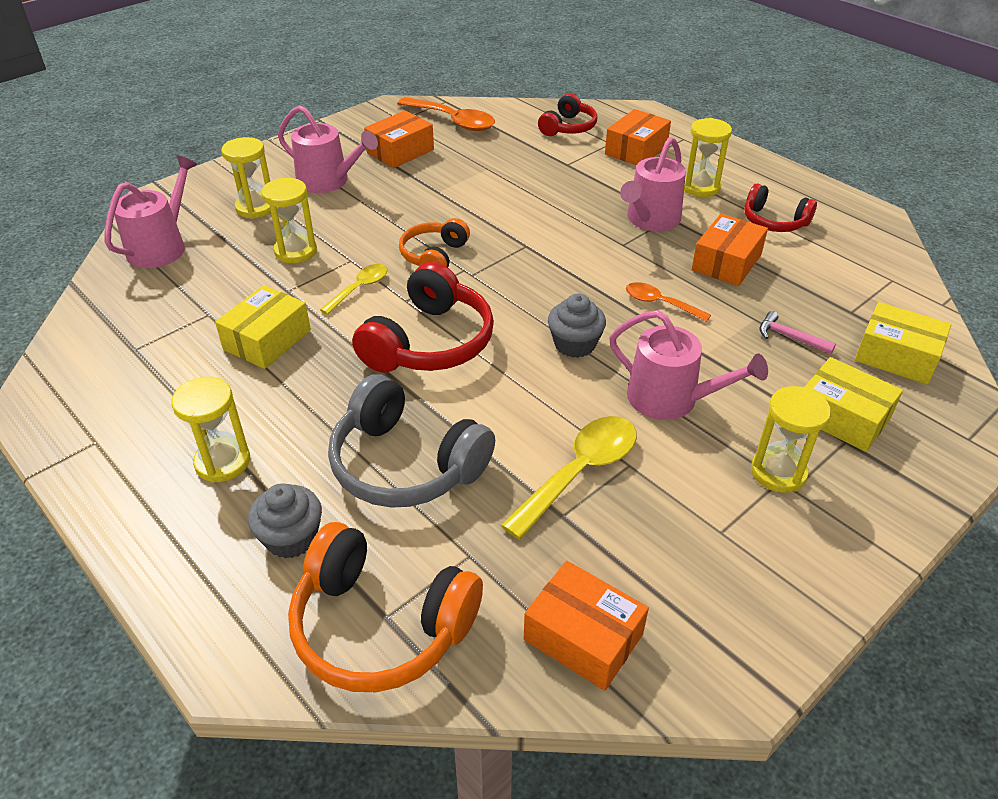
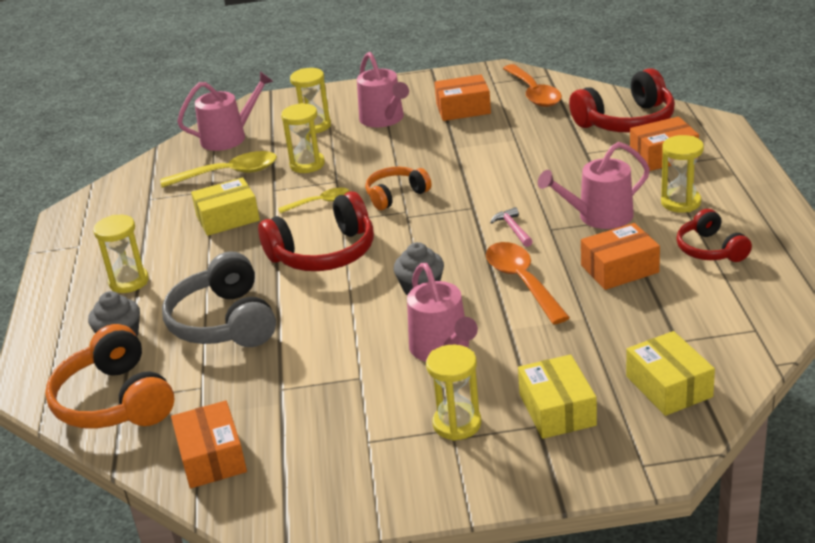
camera: 40 degrees right, 10 degrees down
yellow spoon [501,416,637,540] -> yellow spoon moved to [160,151,277,188]
red headphones [538,93,597,136] -> red headphones [569,68,675,132], size x1.67
orange spoon [626,282,711,322] -> orange spoon [486,242,570,324], size x1.69
pink hammer [760,311,836,354] -> pink hammer moved to [490,207,533,247]

